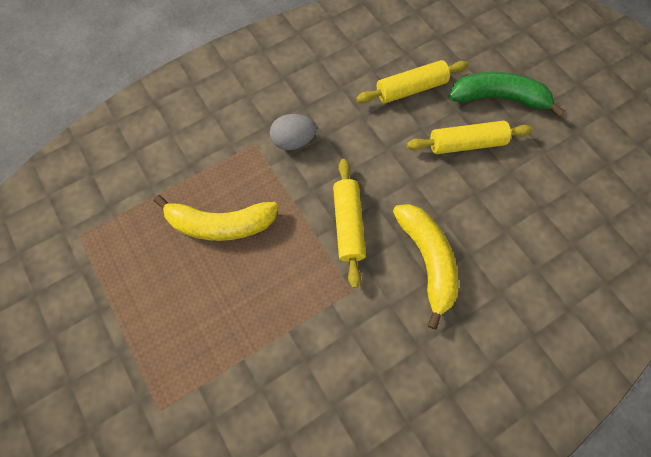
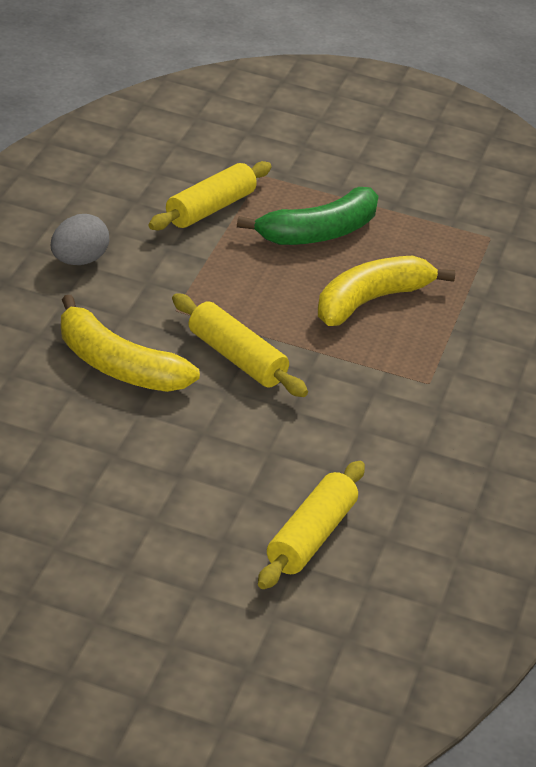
camera: 135 degrees right, 30 degrees down
grey egg [270,114,317,150] -> grey egg moved to [51,214,109,265]
yellow rolling pin [407,121,533,154] -> yellow rolling pin moved to [149,161,271,231]
green banana [449,72,565,117] -> green banana moved to [237,187,379,245]

